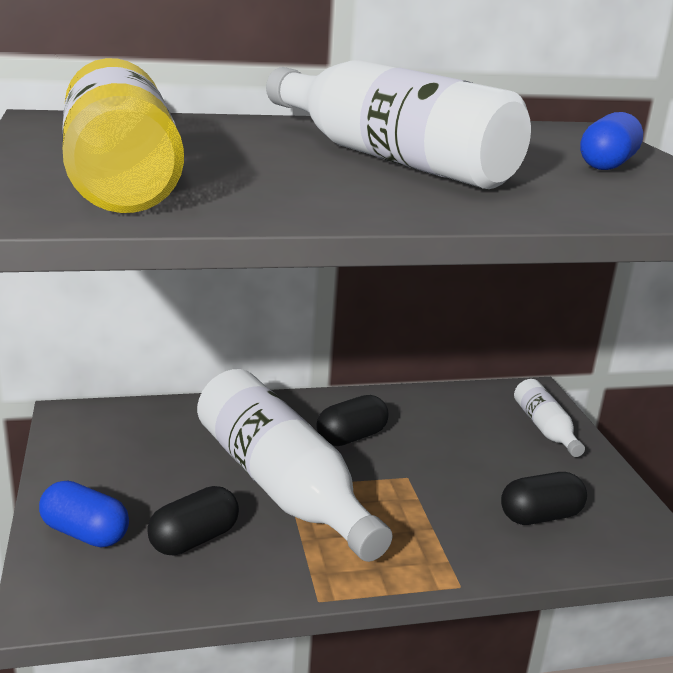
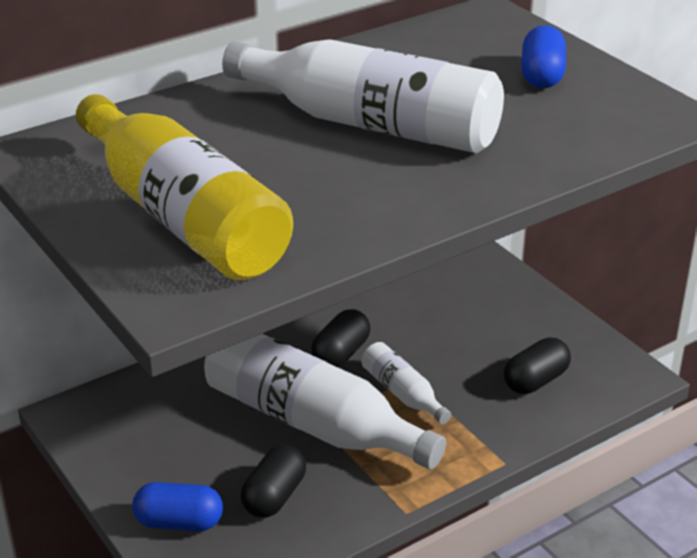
camera: 20 degrees left, 10 degrees up
white bottle [514,379,585,457] -> white bottle moved to [361,342,451,424]

